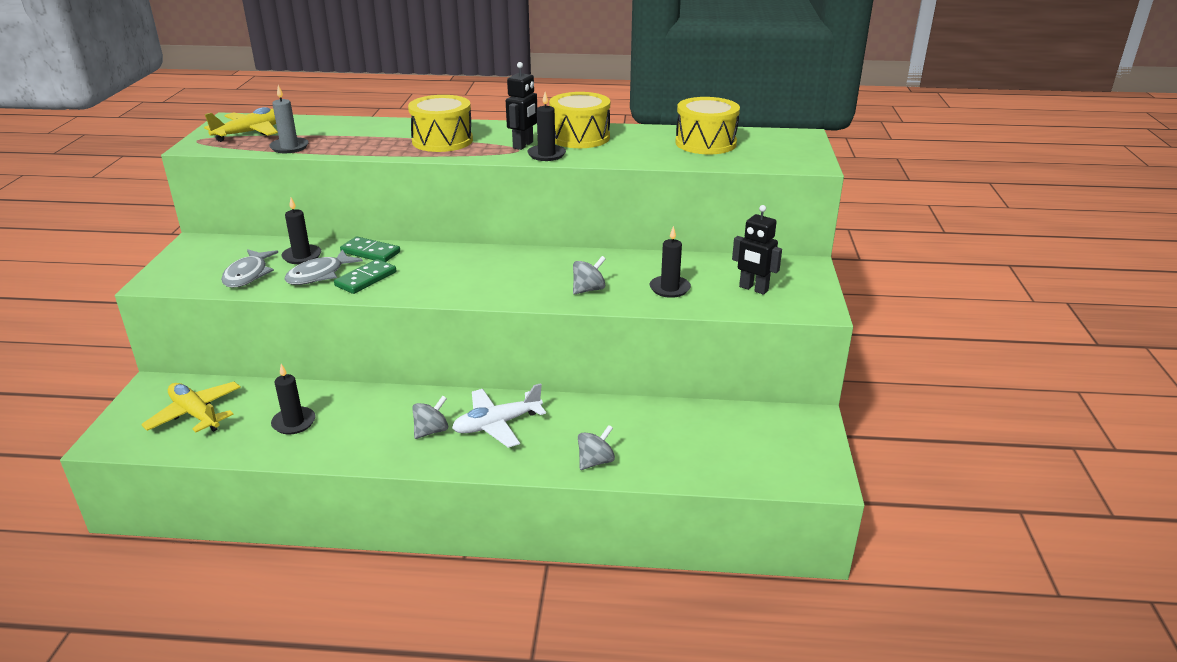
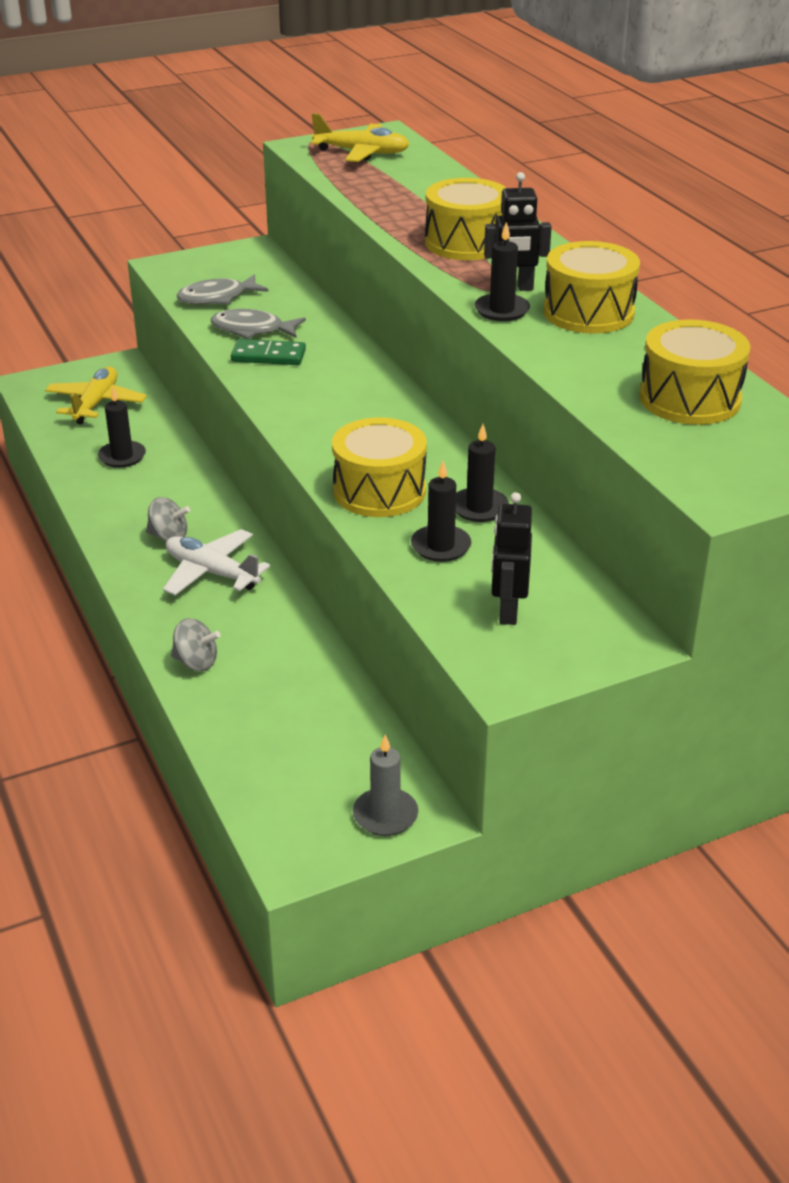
camera: 60 degrees right, 5 degrees up
grey candle [269,85,309,153] -> grey candle moved to [353,735,418,836]
black candle [281,198,321,264] -> black candle moved to [456,424,509,522]
green domino [340,237,400,262] -> none
grey spinning top [573,256,605,294] -> yellow drum [332,417,427,517]

